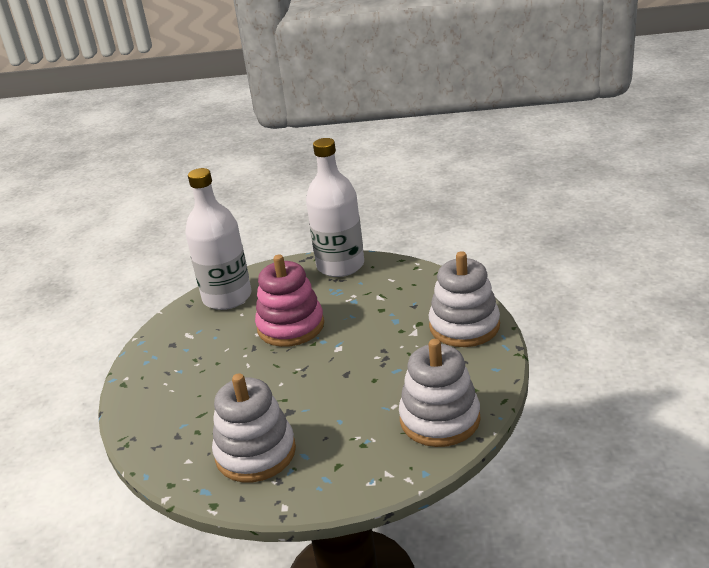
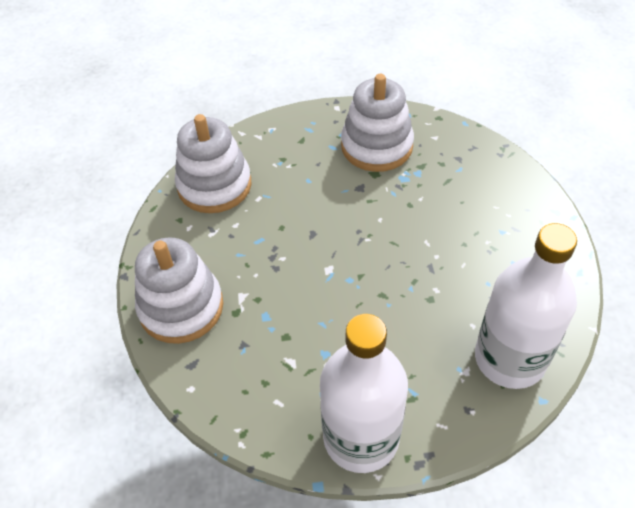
camera: 170 degrees right, 20 degrees up
pink stacking toy [255,254,324,347] -> none

